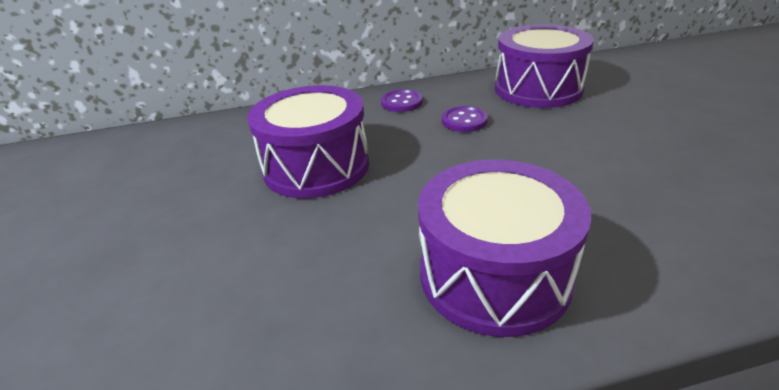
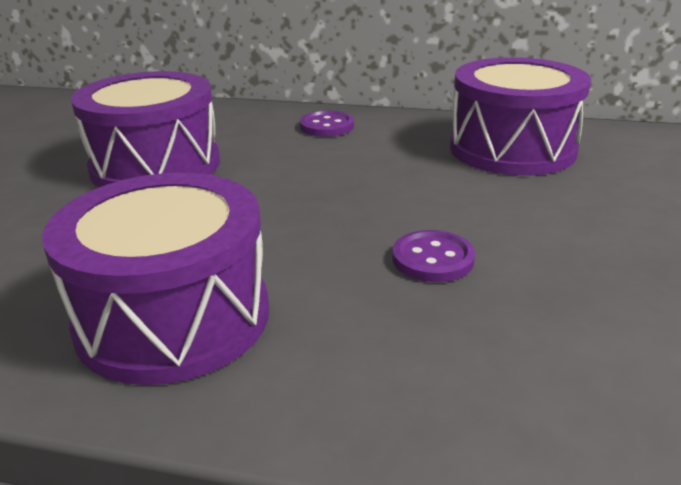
camera: 25 degrees right, 5 degrees down
purple button [442,106,488,132] -> purple button moved to [392,230,475,282]

